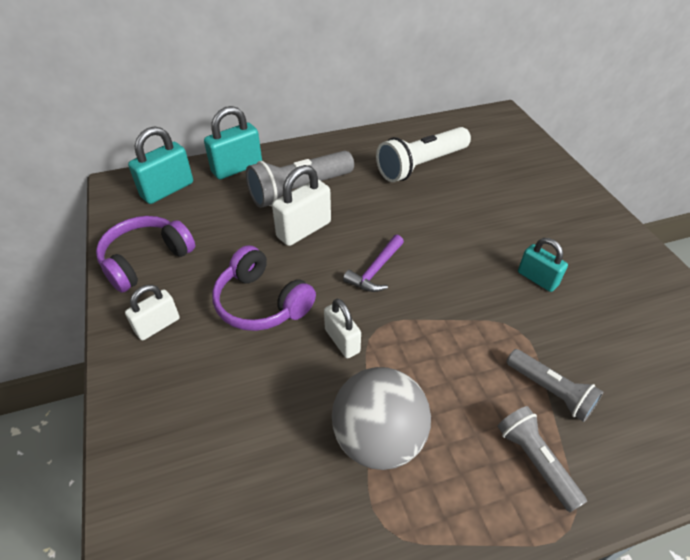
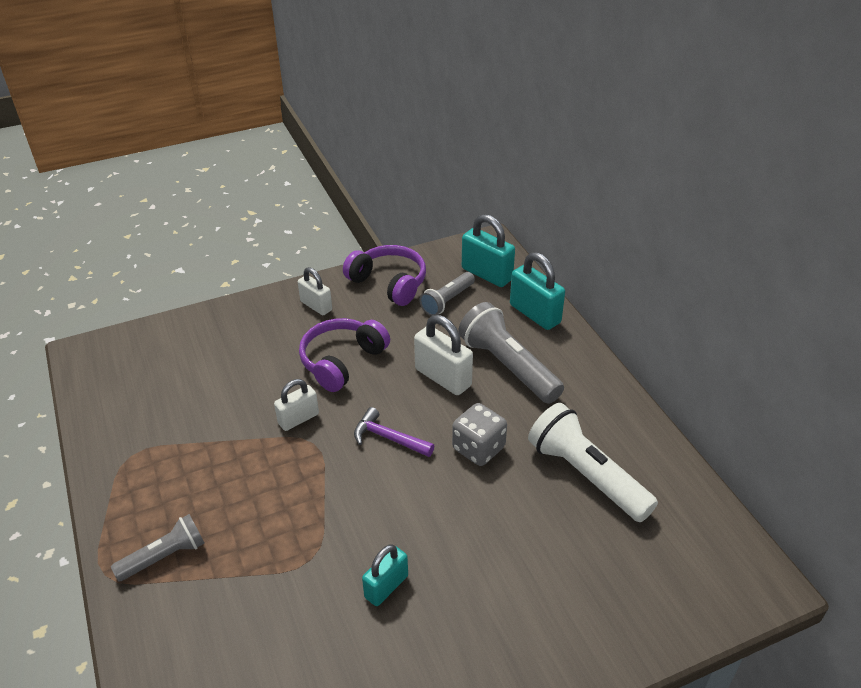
camera: 85 degrees right, 5 degrees down
grey ball [332,367,431,470] -> none
grey flashlight [507,349,603,422] -> grey flashlight moved to [420,272,475,316]
none -> grey dice [452,403,507,466]

